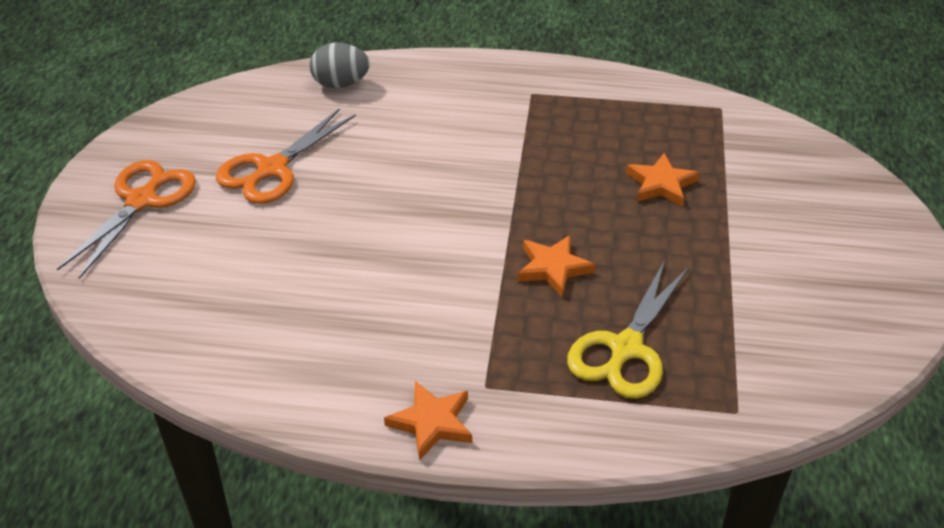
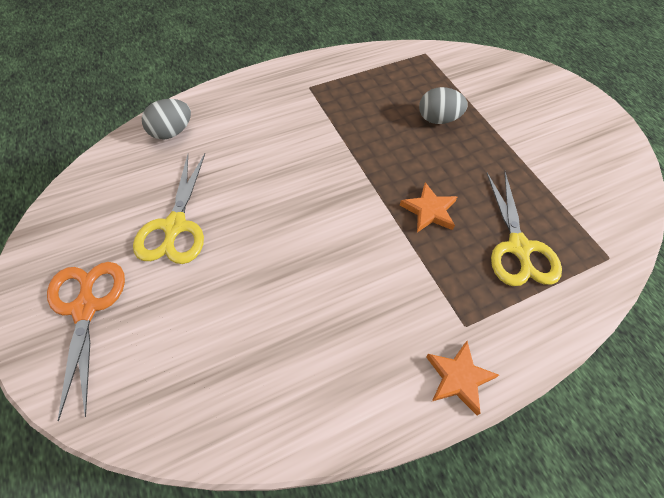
camera: 35 degrees left, 15 degrees up
orange scissors [216,108,356,204] -> yellow scissors [133,154,205,264]
orange star [626,153,699,207] -> grey egg [419,87,468,124]

